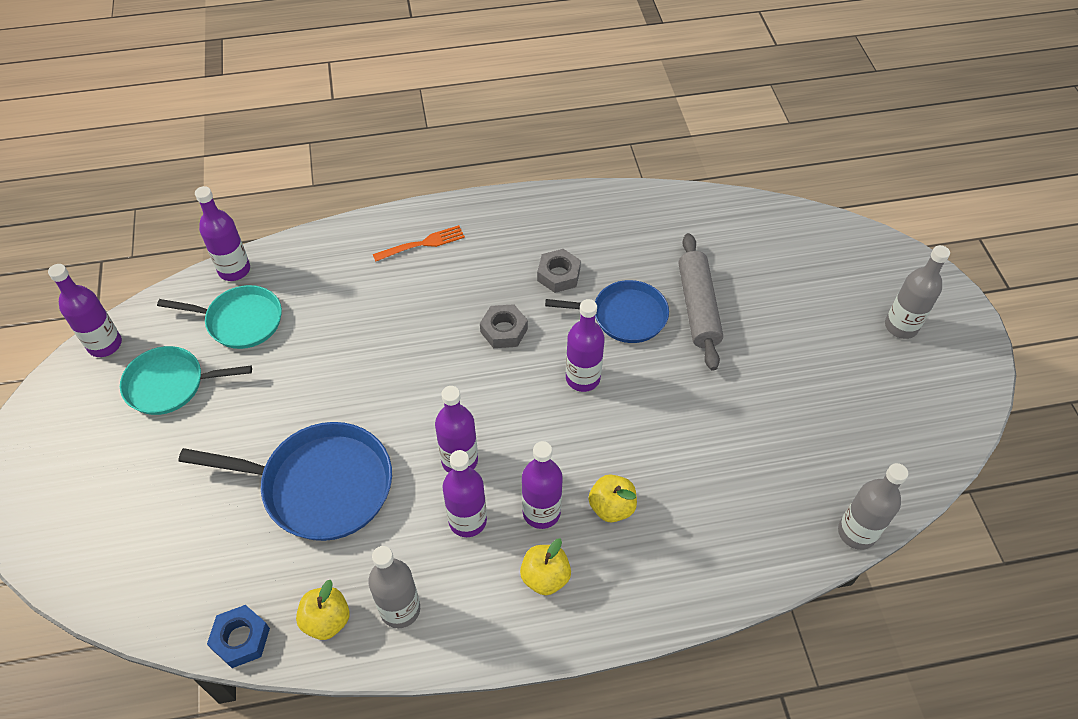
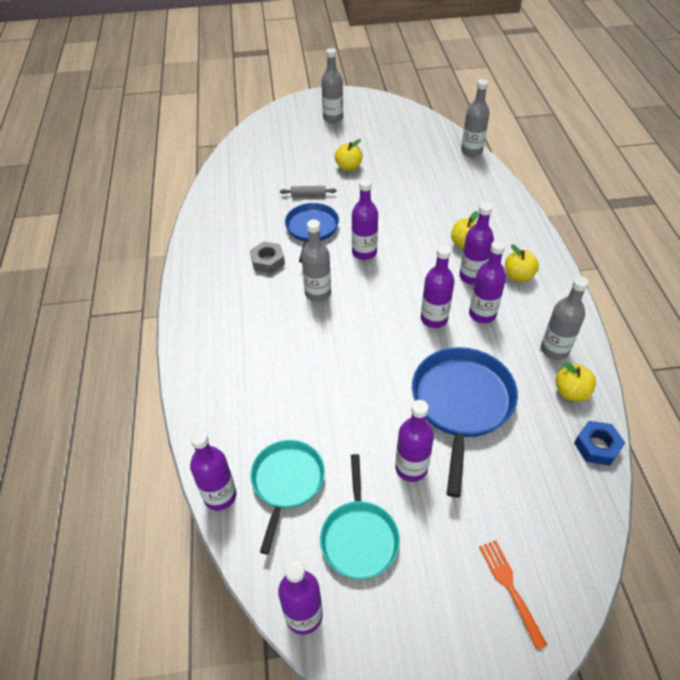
camera: 85 degrees left, 5 degrees down
orange fork [373,225,465,261] -> orange fork moved to [479,540,547,650]
grey nut [480,304,528,348] -> grey bottle [301,219,331,302]
grey rolling pin [679,233,723,371] -> grey rolling pin [280,186,337,197], size x0.49
none -> yellow apple [335,139,363,171]
none -> purple bottle [395,400,434,482]

